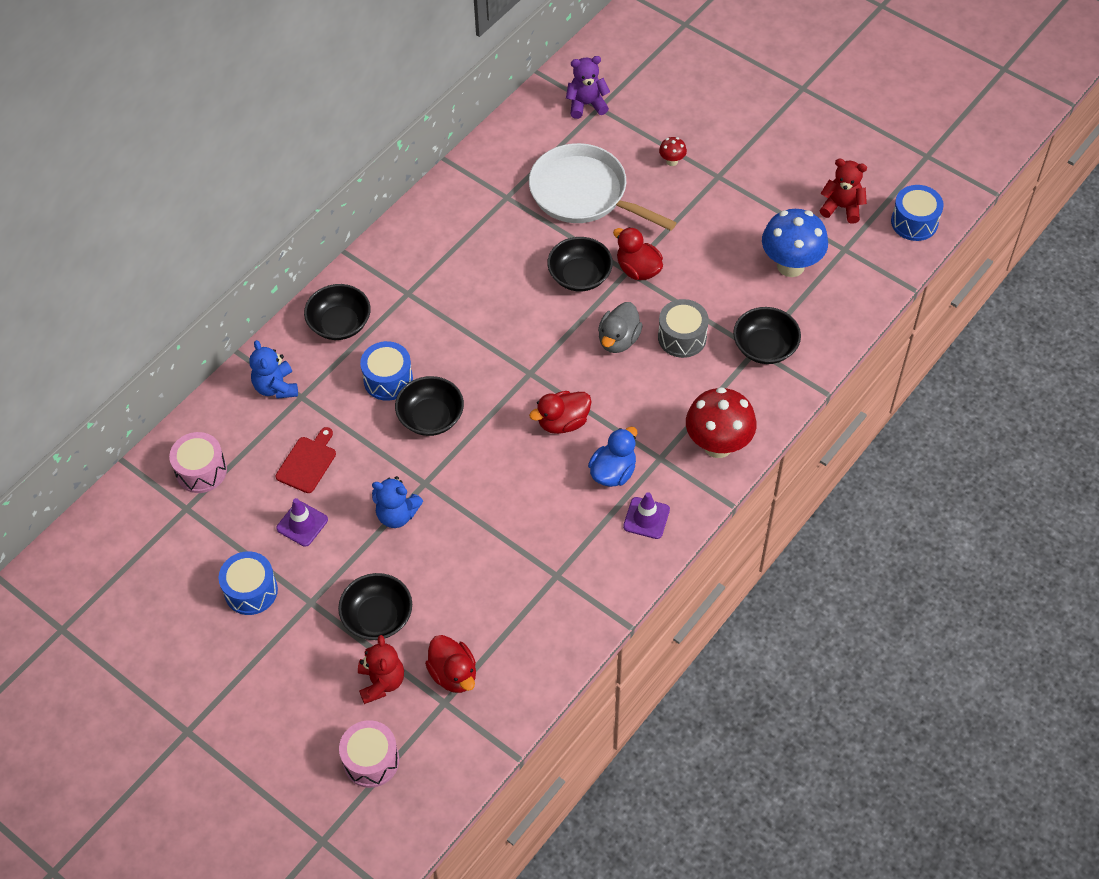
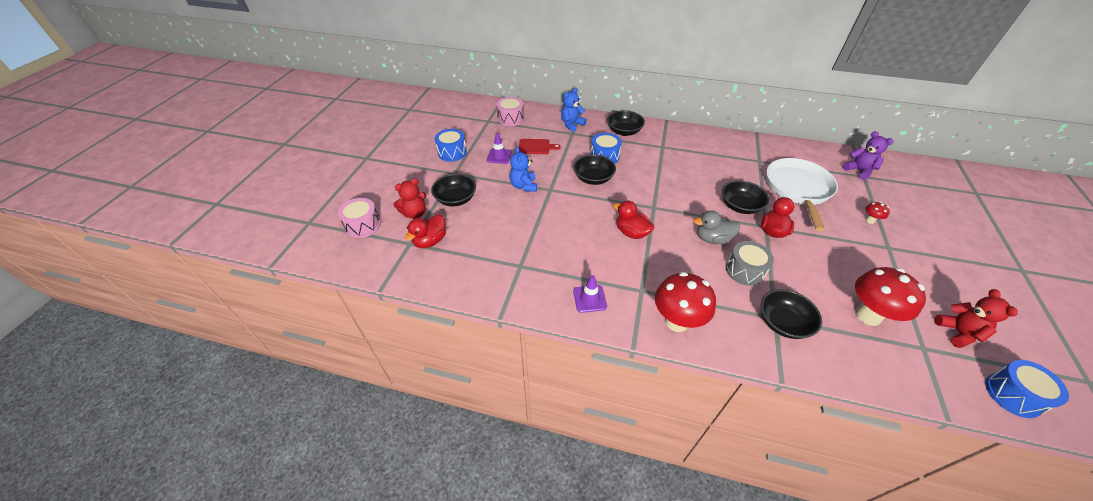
camera: 65 degrees right, 10 degrees down
blue duck [588,427,637,487] -> none
blue mushroom [762,209,828,277] -> red mushroom [855,267,926,326]

